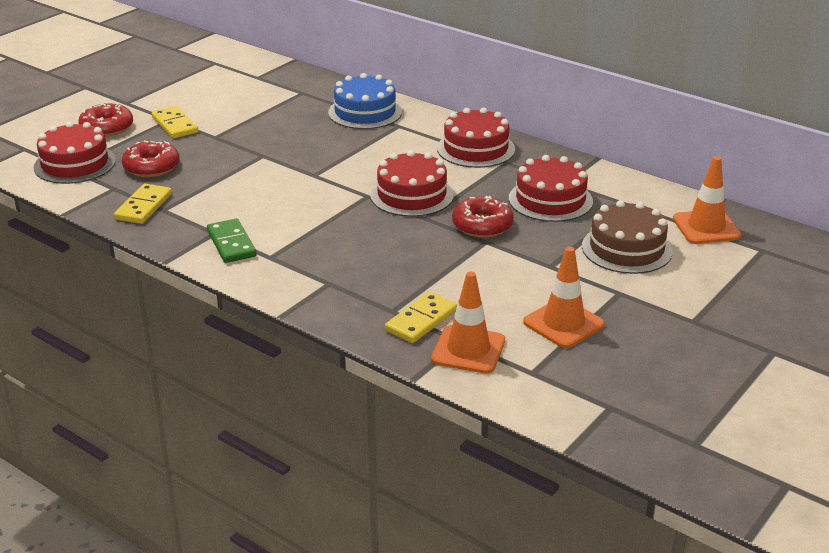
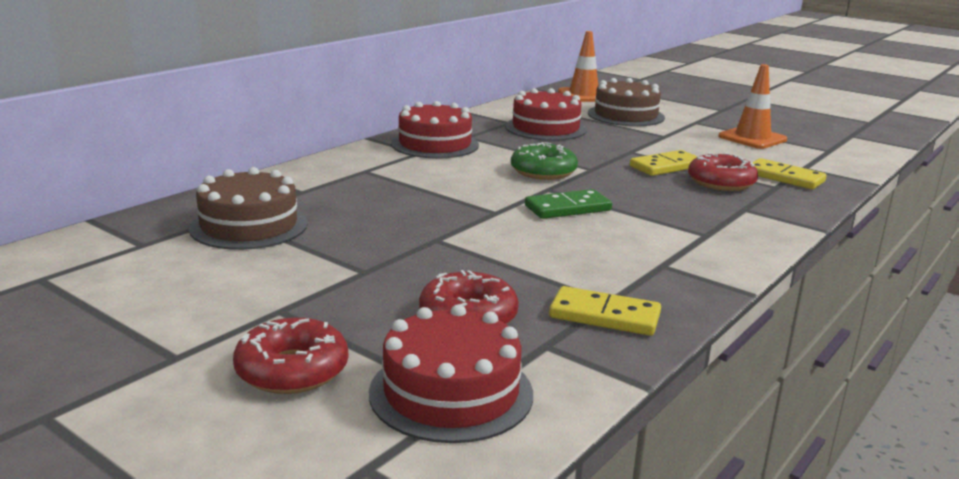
camera: 90 degrees left, 10 degrees down
yellow domino [152,106,198,139] -> yellow domino moved to [630,150,698,176]
green domino [207,219,257,263] -> green domino moved to [525,189,612,219]
blue cake [328,73,402,129] -> none
red cake [370,150,454,217] -> green donut [511,142,578,180]
orange traffic cone [431,271,505,374] -> none
red donut [452,196,514,238] -> red donut moved to [688,152,758,191]
none -> brown cake [189,167,308,250]

